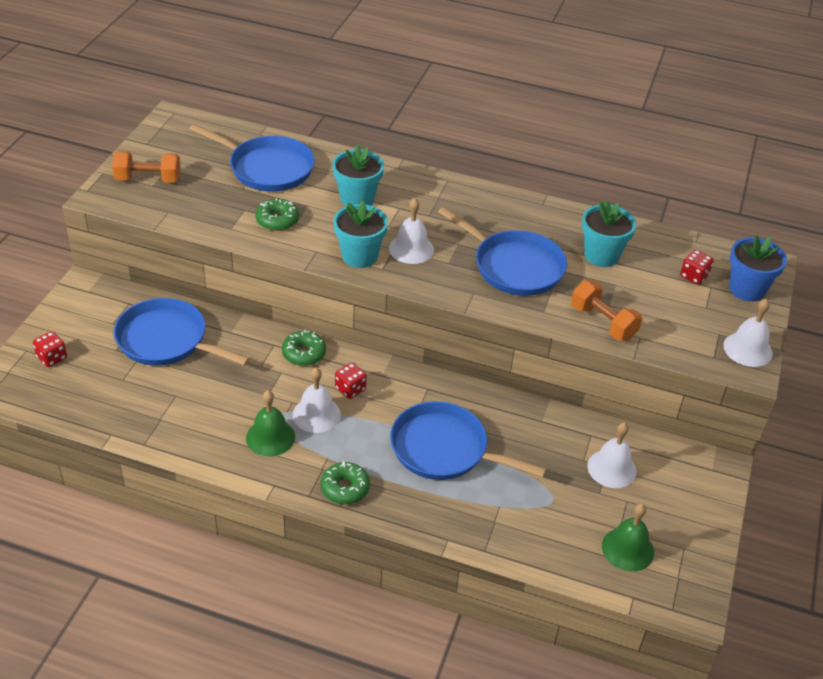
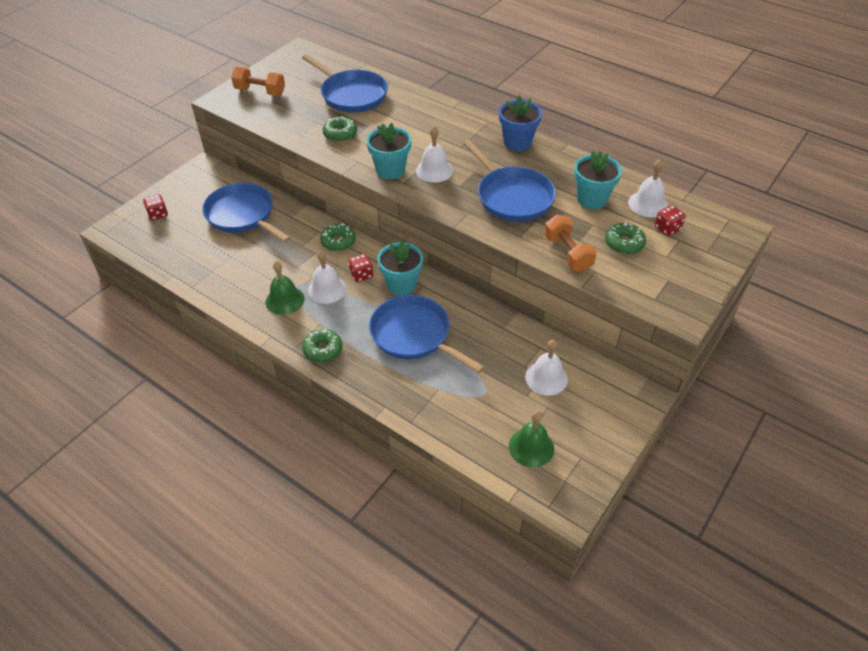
camera: 20 degrees right, 5 degrees up
turquoise flower pot [332,144,384,206] -> turquoise flower pot moved to [377,240,423,295]
white bell [723,298,773,367] -> white bell moved to [628,159,668,217]
blue flower pot [729,235,787,302] -> blue flower pot moved to [499,96,542,151]
none -> green donut [605,222,646,254]

